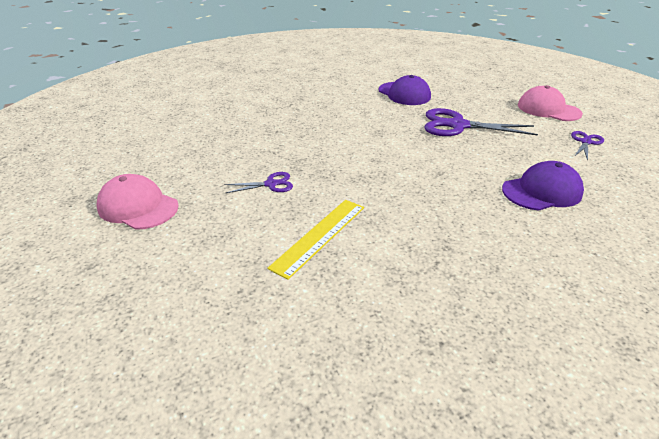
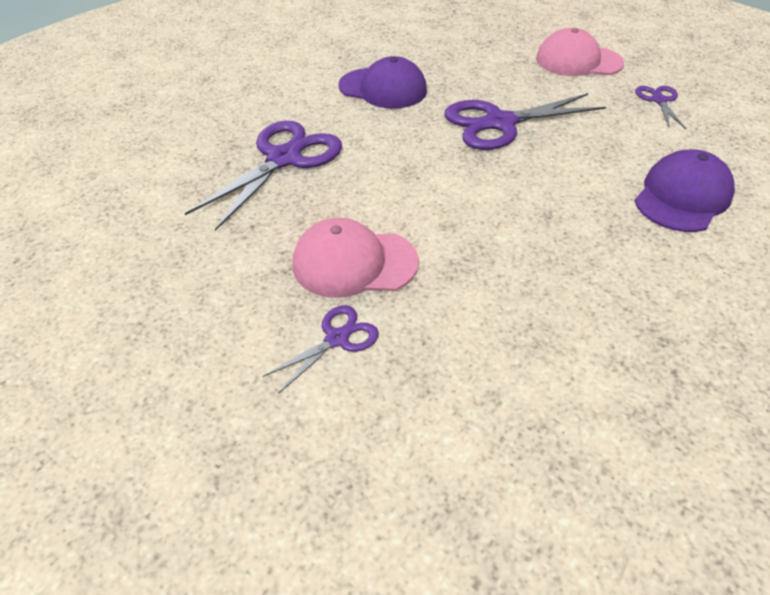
camera: 30 degrees left, 10 degrees up
pink cap [97,174,179,230] -> pink cap moved to [293,218,419,298]
yellow ruler [267,200,364,280] -> none
none -> purple scissors [185,121,342,231]

